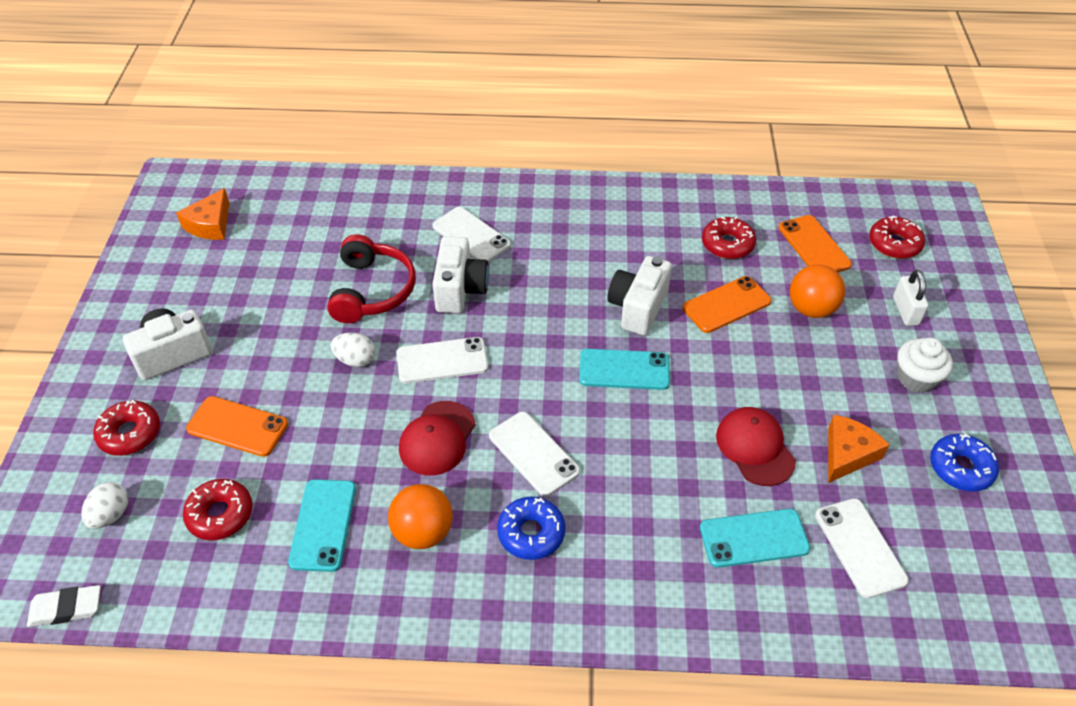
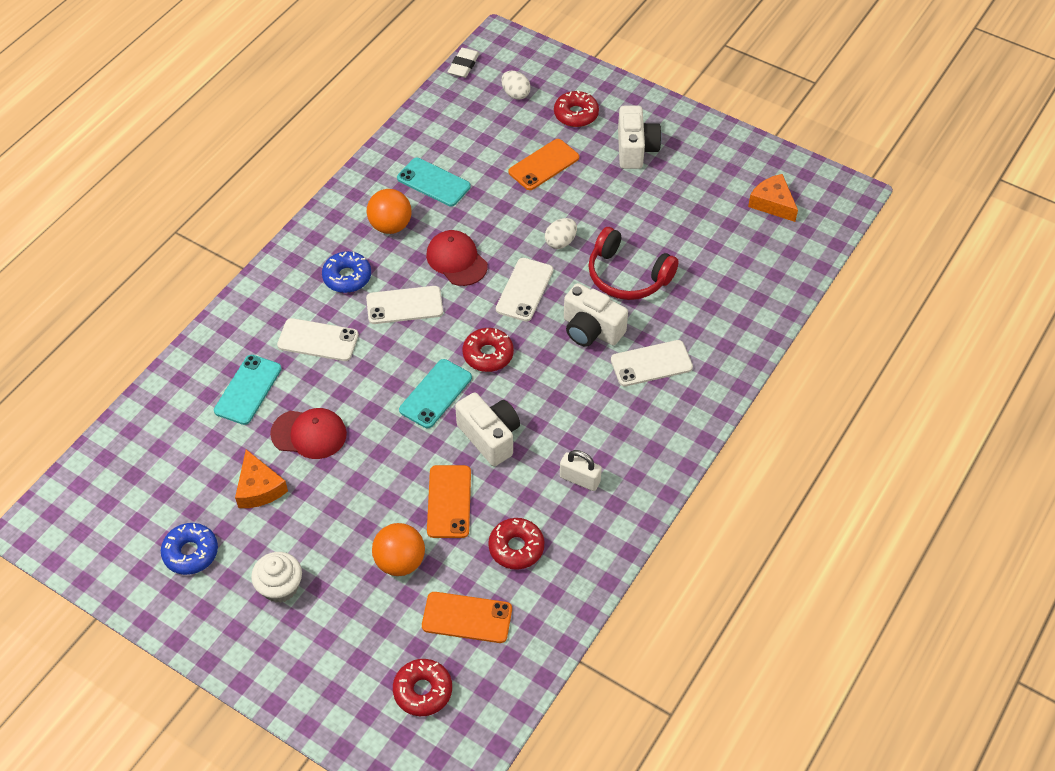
camera: 120 degrees right, 5 degrees up
red donut [183,479,253,540] -> red donut moved to [463,328,514,372]
white phone [815,498,909,599] -> white phone moved to [277,318,359,361]
white padlock [893,270,928,326] -> white padlock moved to [560,450,602,491]

